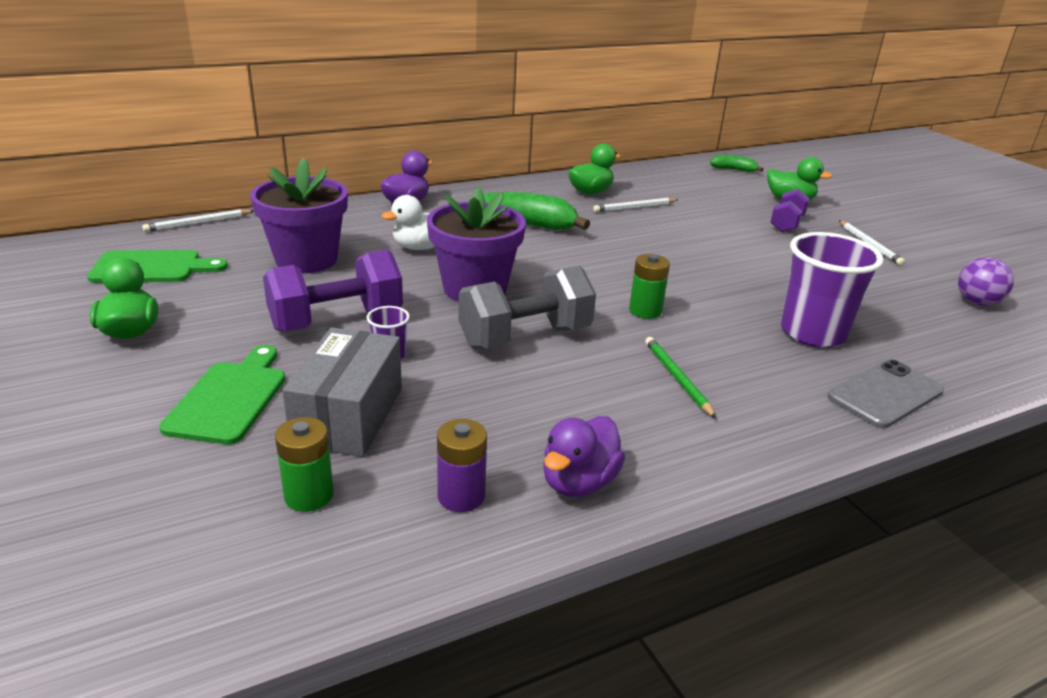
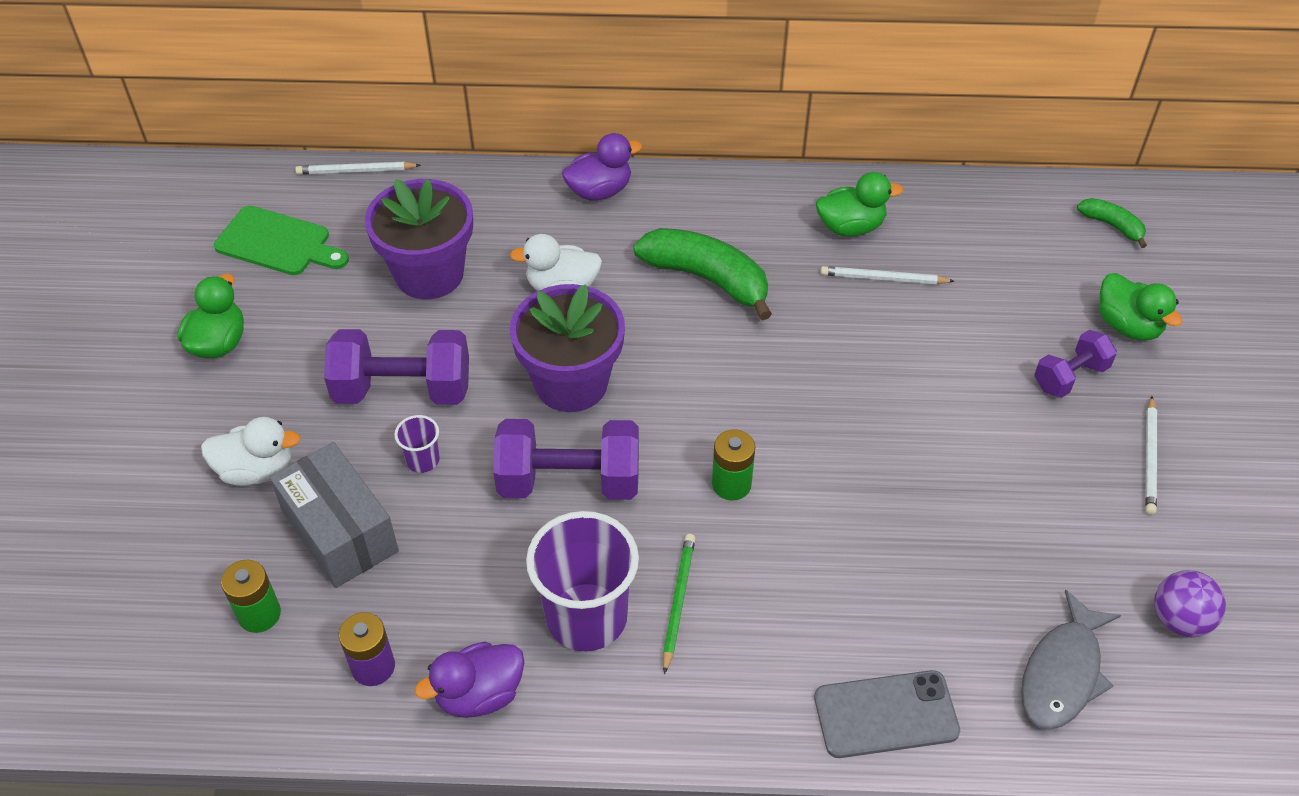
camera: 30 degrees right, 20 degrees up
green cutting board [159,345,285,445] -> white duck [201,417,300,486]
grey box [282,327,402,457] -> grey box turned 75 degrees counterclockwise [270,442,399,588]
grey dumbbell [458,266,596,349] -> purple dumbbell [493,419,639,500]
purple cup [781,232,884,348] -> purple cup moved to [526,511,639,651]
none -> grey fish [1021,589,1121,730]

